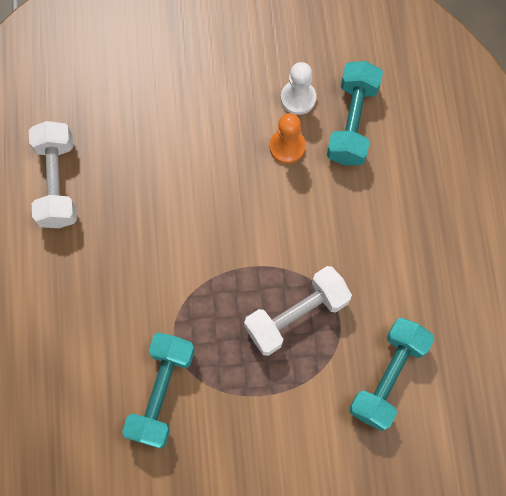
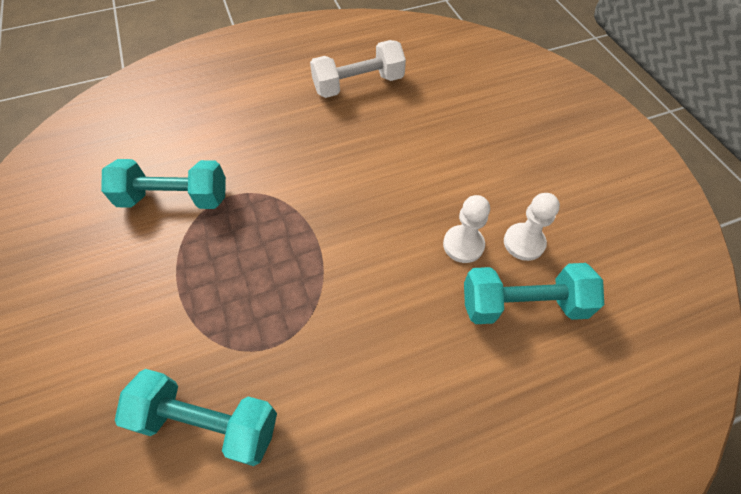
camera: 75 degrees right, 15 degrees down
white dumbbell [244,266,352,356] -> none
orange pawn [269,113,306,164] -> white pawn [443,195,490,263]

